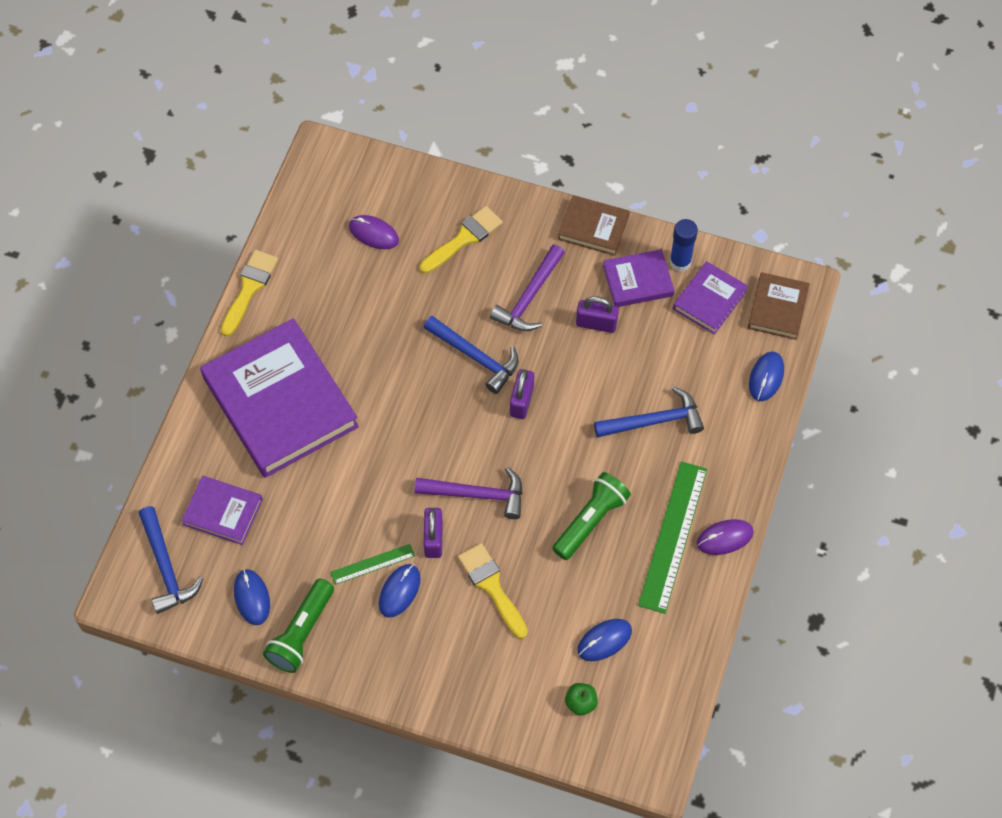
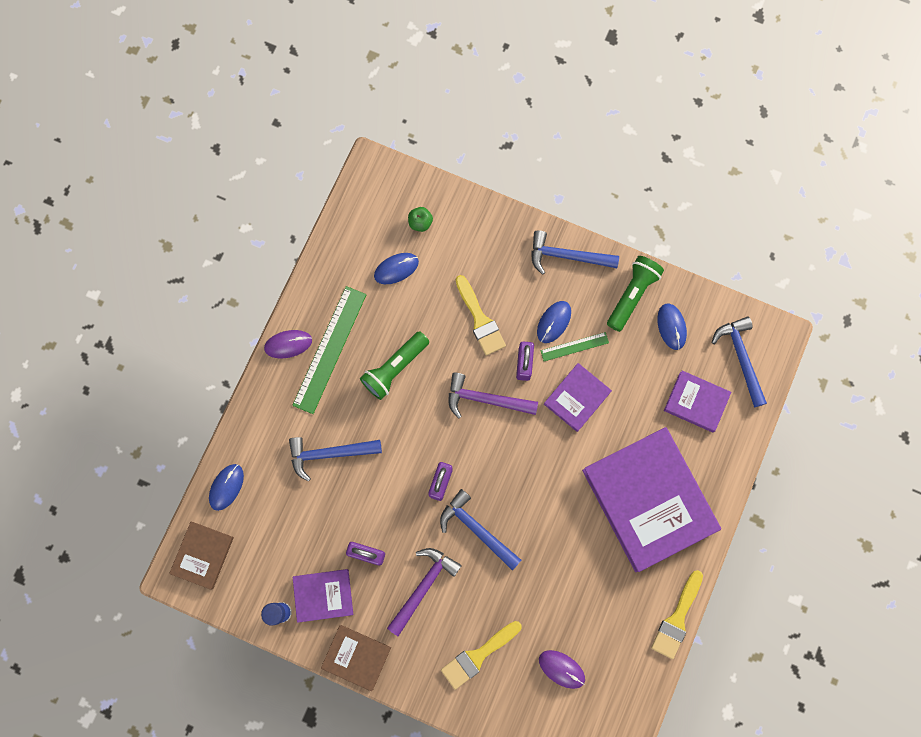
camera: 175 degrees left, 15 degrees up
purple book [673,261,748,334] -> purple book moved to [544,363,612,432]
none -> blue hammer [531,230,619,275]

